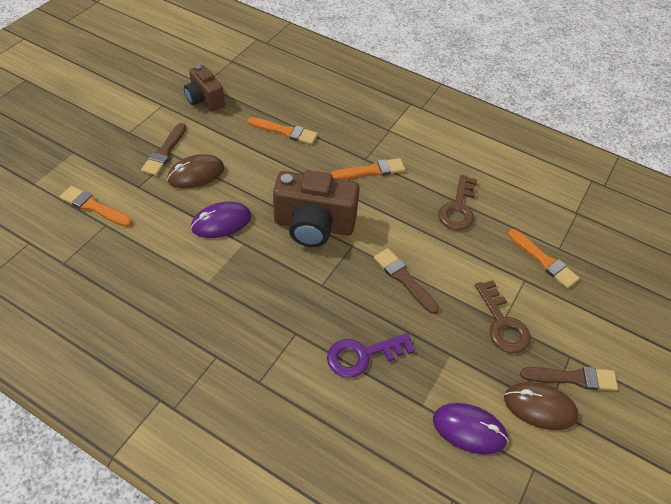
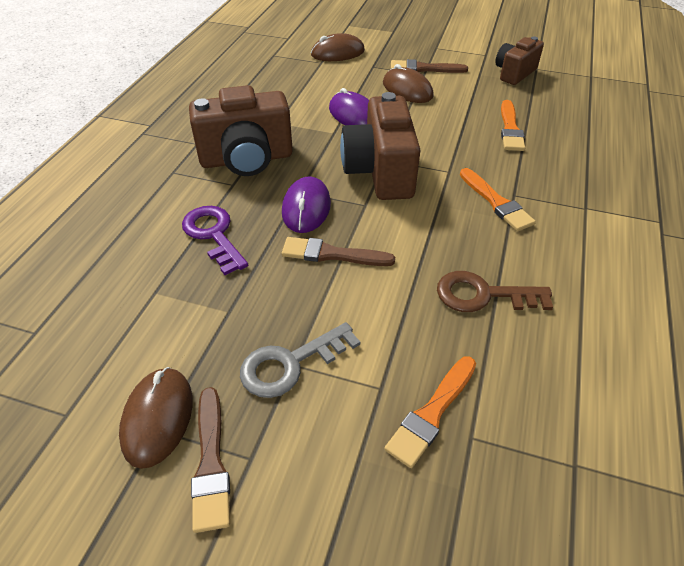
camera: 80 degrees right, 5 degrees down
orange brush [60,186,132,227] -> brown mouse [311,33,365,61]
brown brush [374,248,439,314] -> brown brush turned 120 degrees counterclockwise [282,237,395,266]
purple mouse [433,403,508,455] -> purple mouse moved to [282,177,331,233]
brown key [475,280,531,353] -> grey key [240,322,360,398]
none -> brown camera [189,85,293,176]

